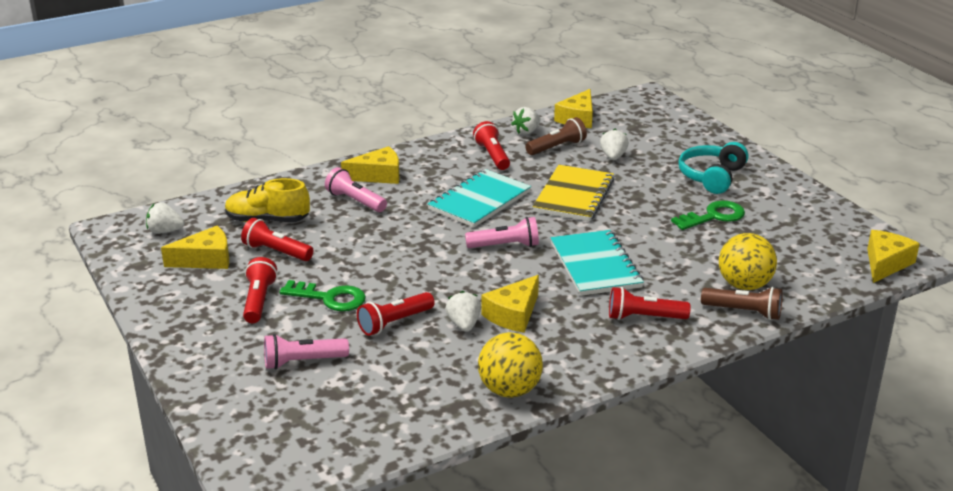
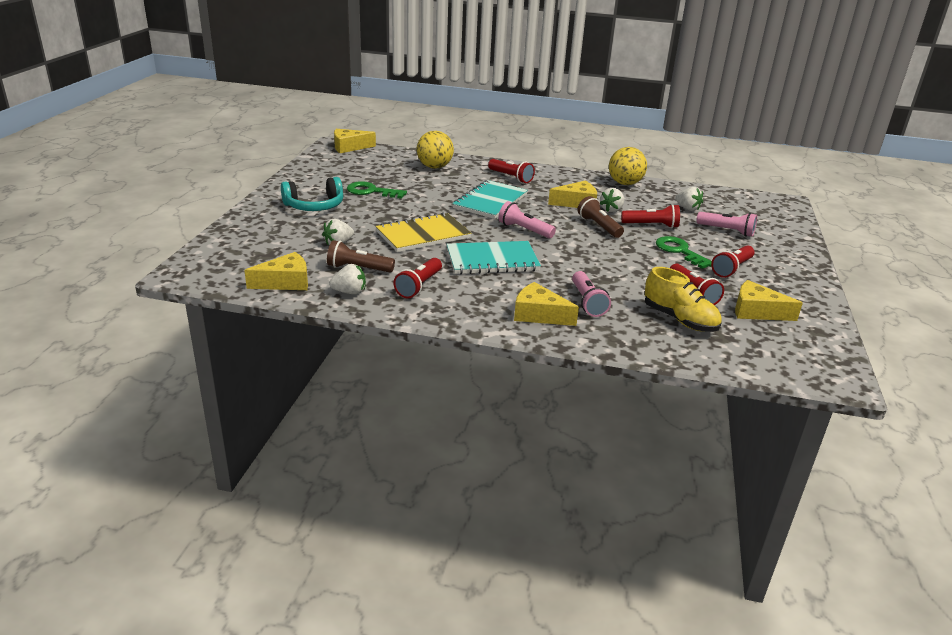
camera: 140 degrees left, 0 degrees up
white strawberry [146,202,184,234] -> white strawberry moved to [675,187,703,211]
brown flashlight [701,287,783,320] -> brown flashlight moved to [577,196,624,238]

